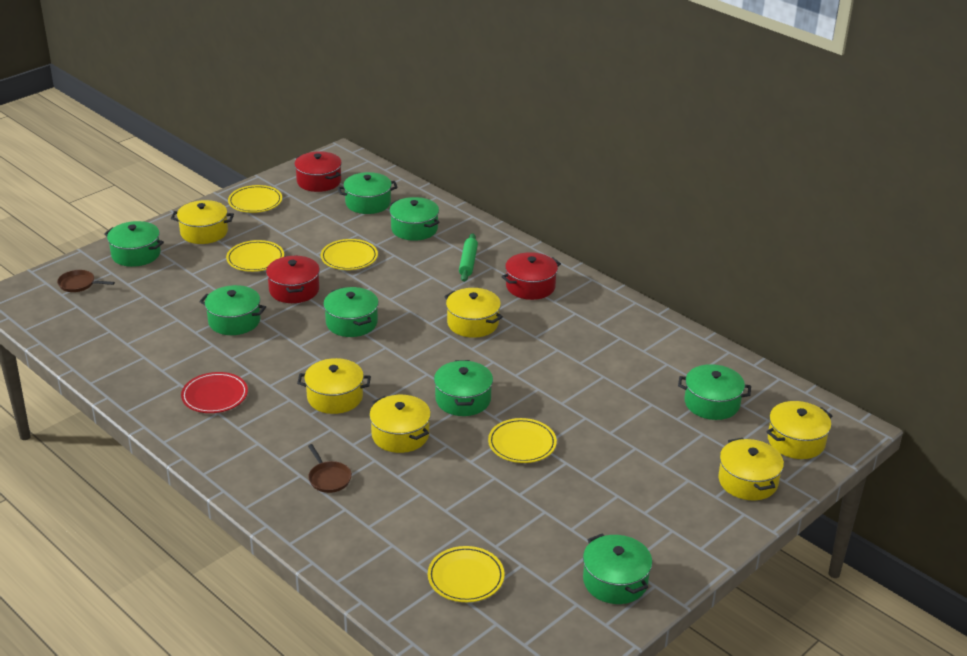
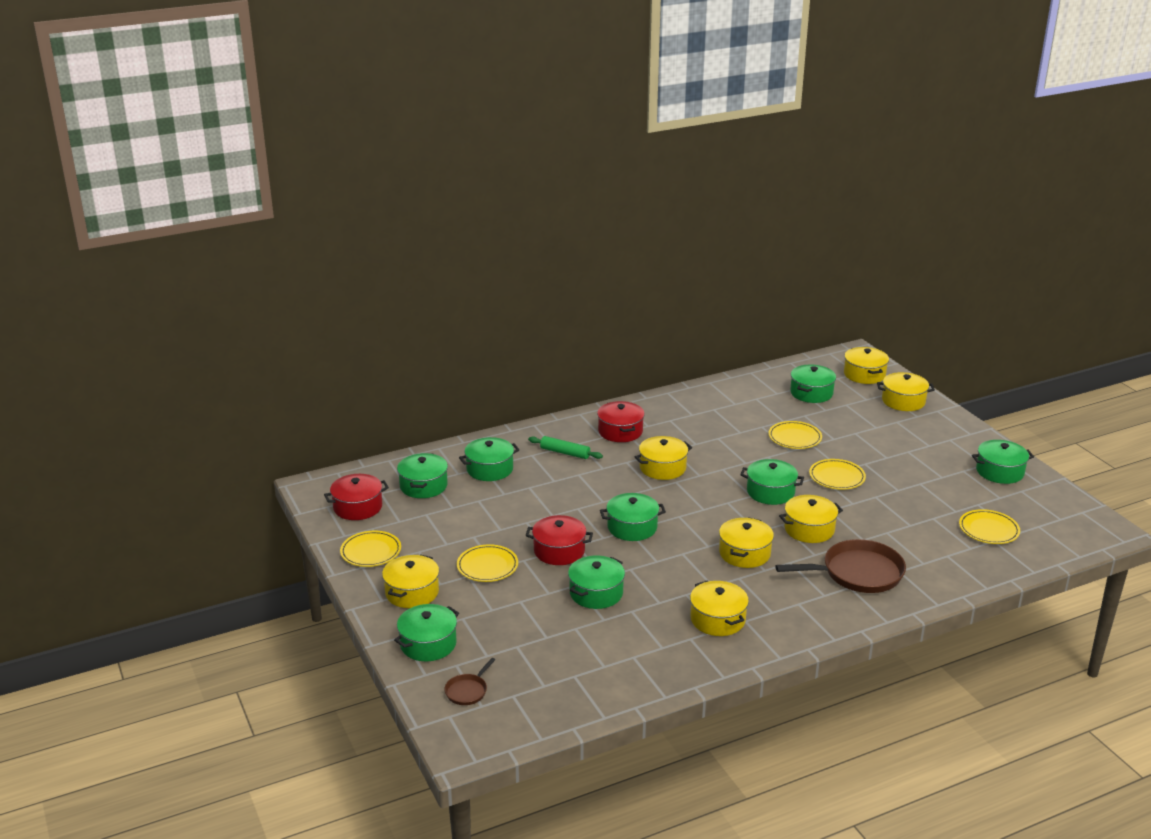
camera: 70 degrees left, 5 degrees down
red plate [181,372,248,413] -> yellow pot [690,580,749,636]
brown pan [308,444,352,493] -> brown pan [775,539,906,593], size x2.12
yellow plate [321,239,378,270] -> yellow plate moved to [769,421,822,449]

